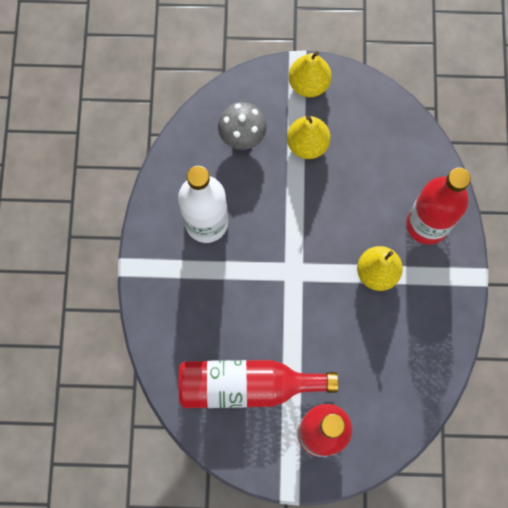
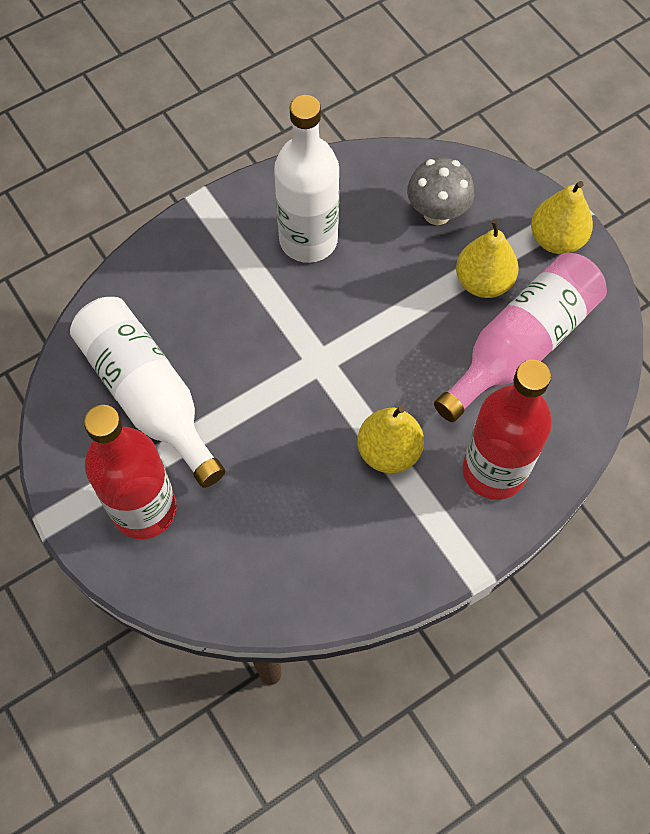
camera: 55 degrees right, 10 degrees down
red bottle [179,360,338,408] -> white bottle [70,297,225,488]
none -> pink bottle [434,252,607,422]

